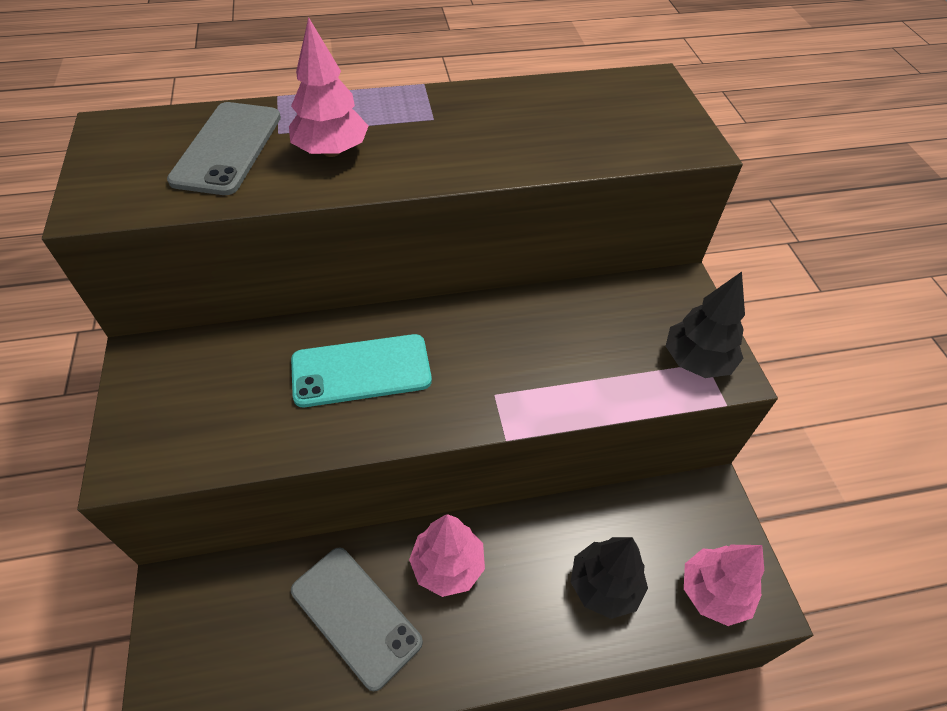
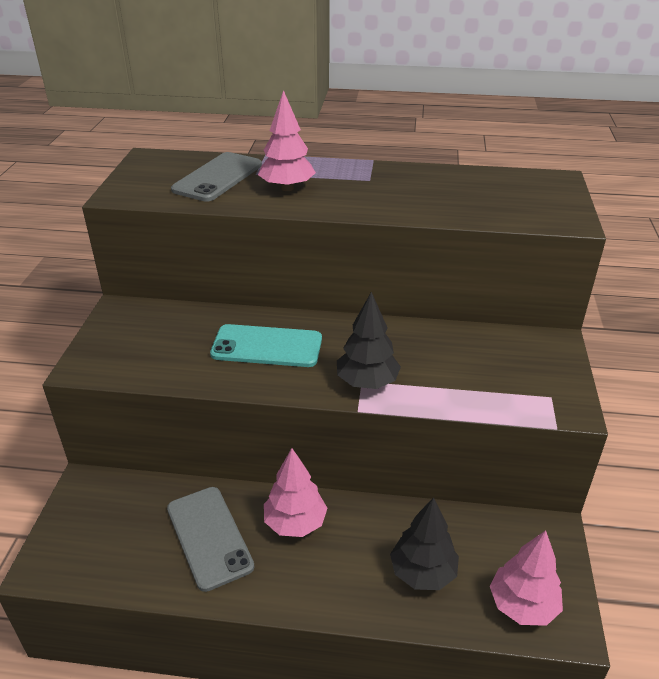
camera: 20 degrees right, 15 degrees down
black tree [666,272,745,378] -> black tree moved to [337,292,401,389]

